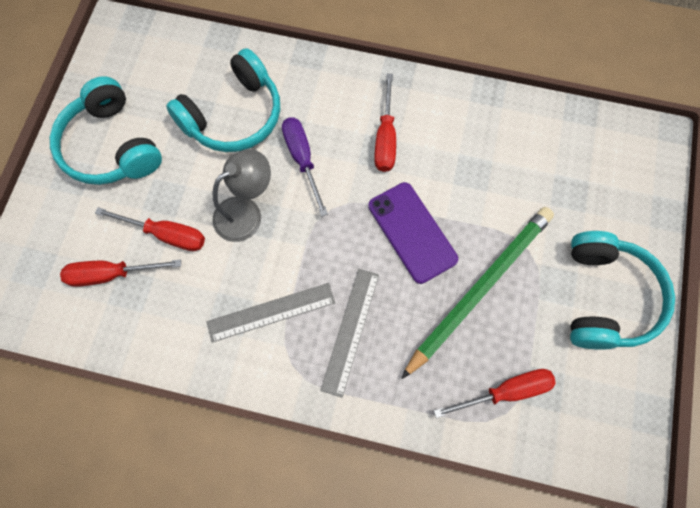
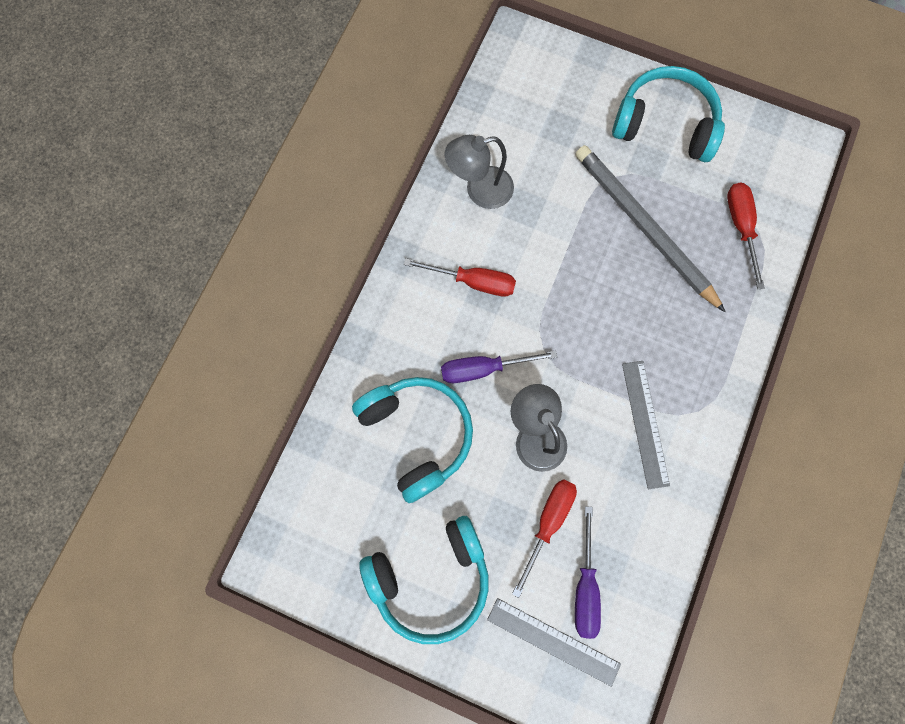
camera: 80 degrees left, 5 degrees up
red screwdriver [60,259,181,287] -> purple screwdriver [575,506,601,639]
grey ruler [320,269,379,398] -> grey ruler moved to [487,598,621,687]
purple phone [368,182,458,284] -> none
green pencil [401,207,554,379] -> grey pencil [576,145,725,312]
none -> grey lamp [445,135,514,209]

